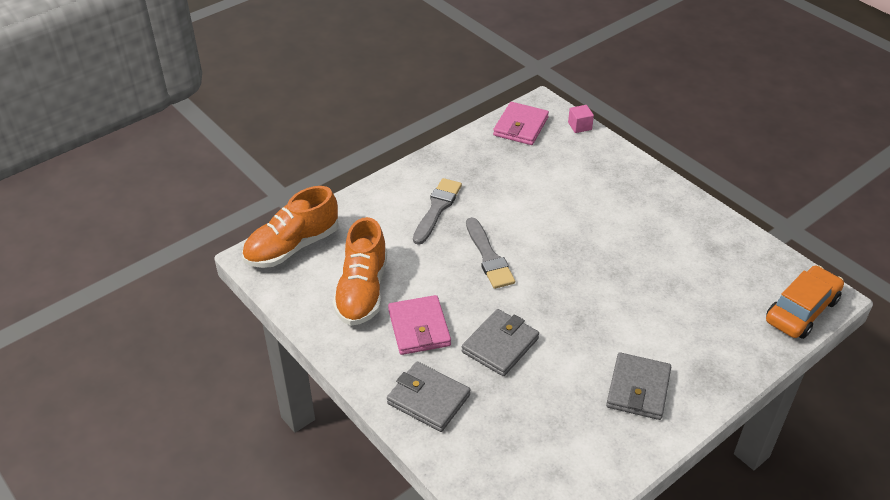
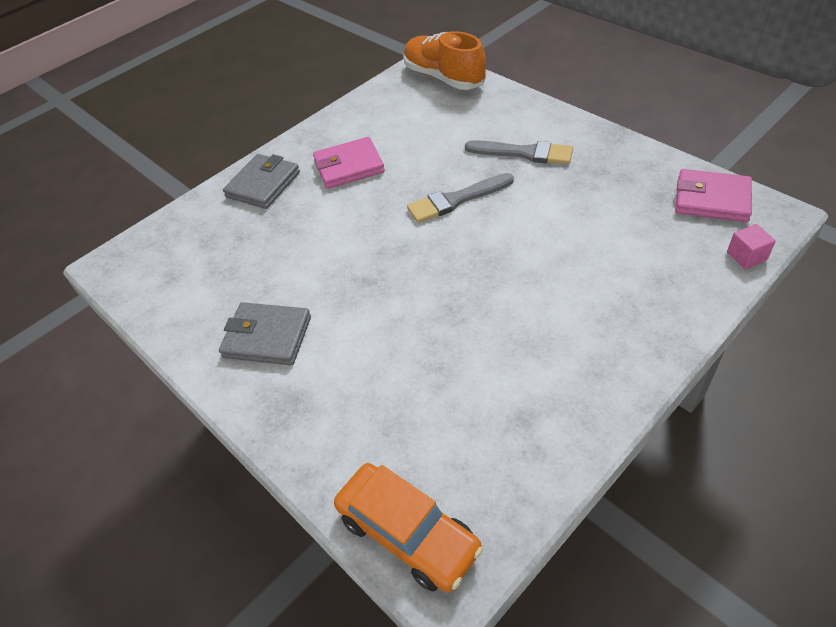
camera: 90 degrees right, 5 degrees up
orange shoe [333,217,387,326] -> none
grey wallet [462,309,539,376] -> none

